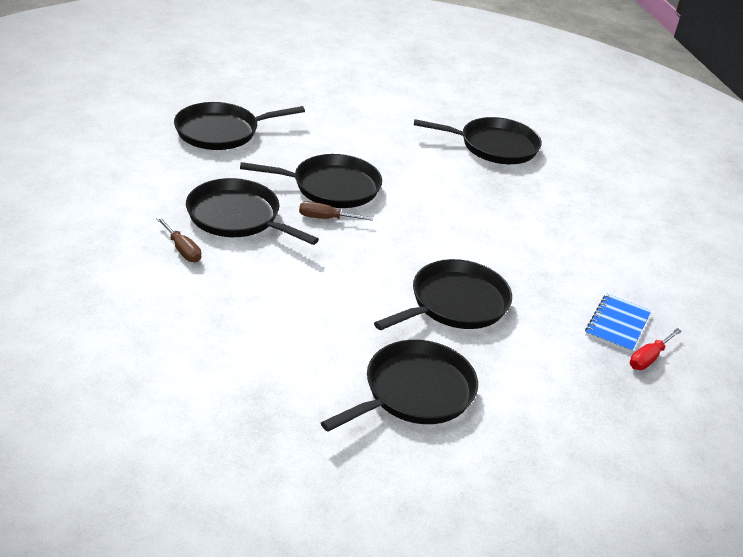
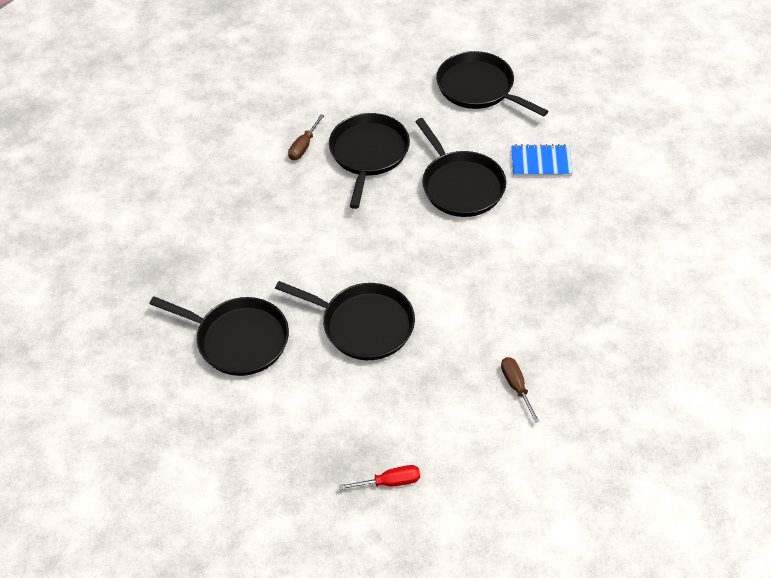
camera: 70 degrees right, 15 degrees up
brown screwdriver [299,201,373,221] -> brown screwdriver moved to [501,357,540,423]
black pan [414,117,542,164] -> none
blue notebook [585,294,651,353] -> blue notebook moved to [511,144,573,176]
red screwdriver [630,328,682,370] -> red screwdriver turned 150 degrees clockwise [339,465,420,490]

